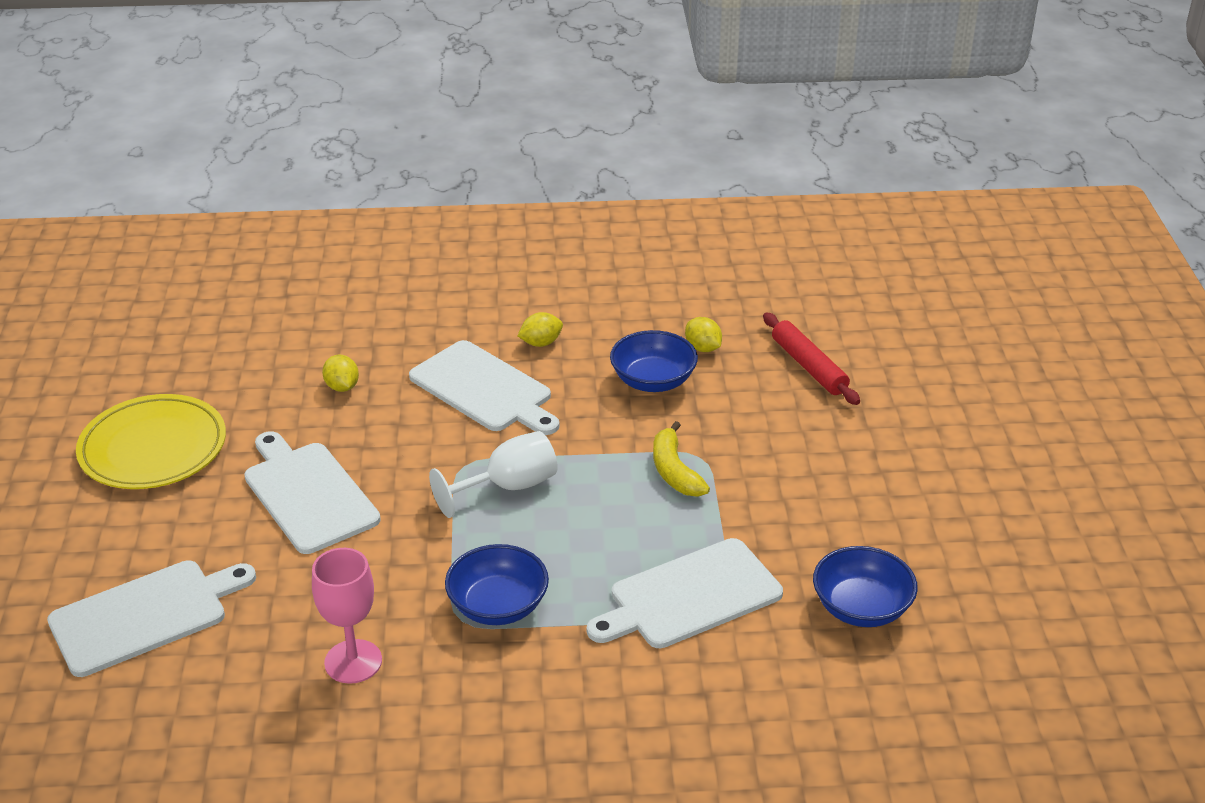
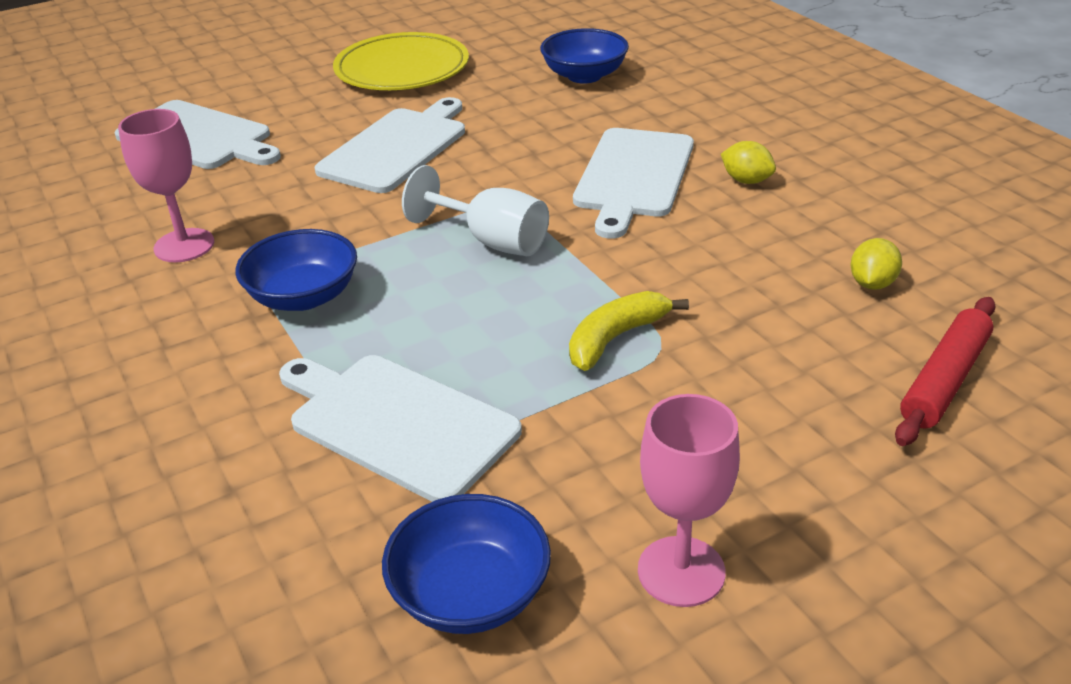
camera: 65 degrees right, 0 degrees up
yellow lemon [322,355,359,392] -> none
blue bowl [610,330,698,392] -> blue bowl moved to [540,28,629,84]
none -> pink goblet [638,394,740,607]

